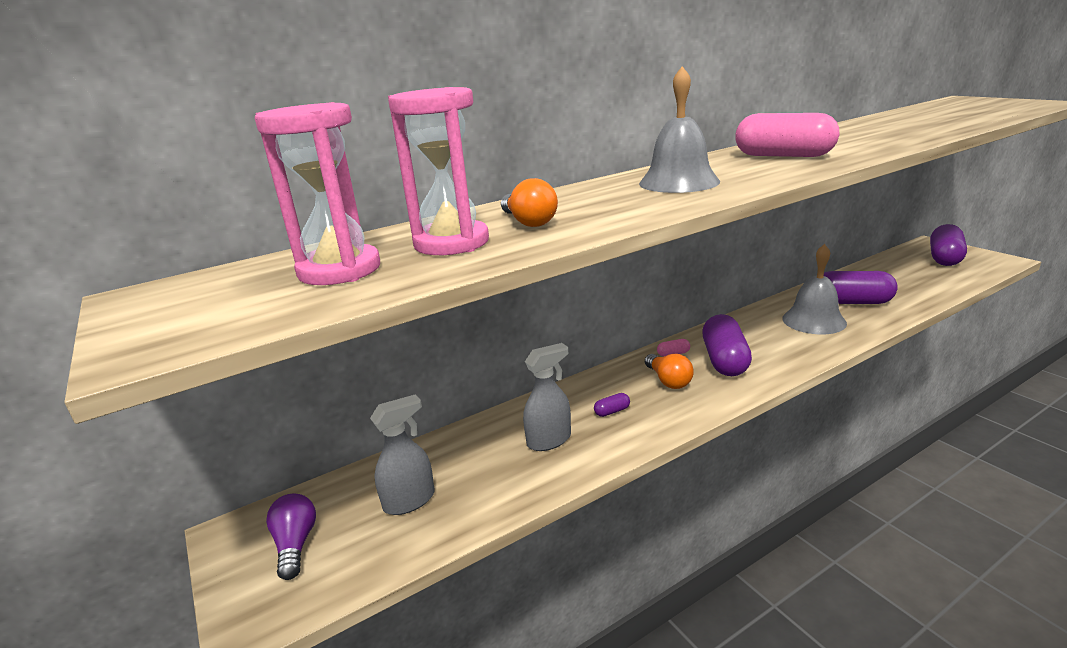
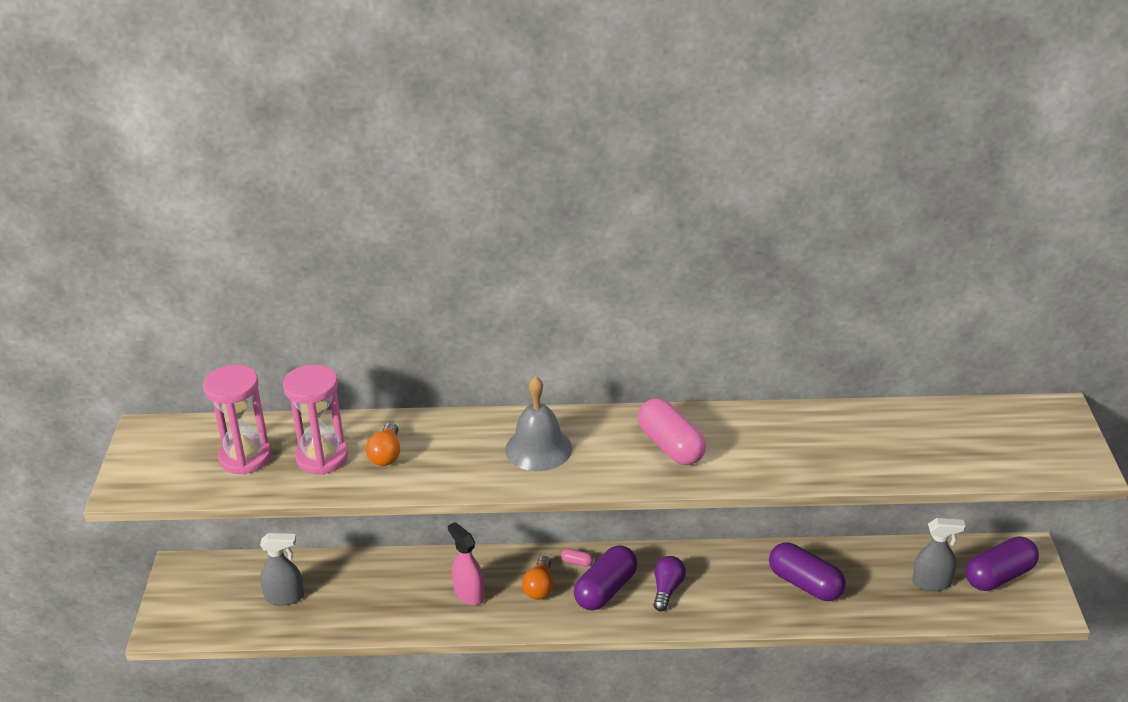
camera: 30 degrees right, 10 degrees up
purple light bulb [266,494,316,580] -> purple light bulb moved to [654,556,686,611]
grey spray bottle [523,343,571,451] -> grey spray bottle moved to [912,518,966,591]
purple capsule [594,393,630,417] -> pink spray bottle [448,522,485,605]
grey bell [782,244,847,334] -> none

